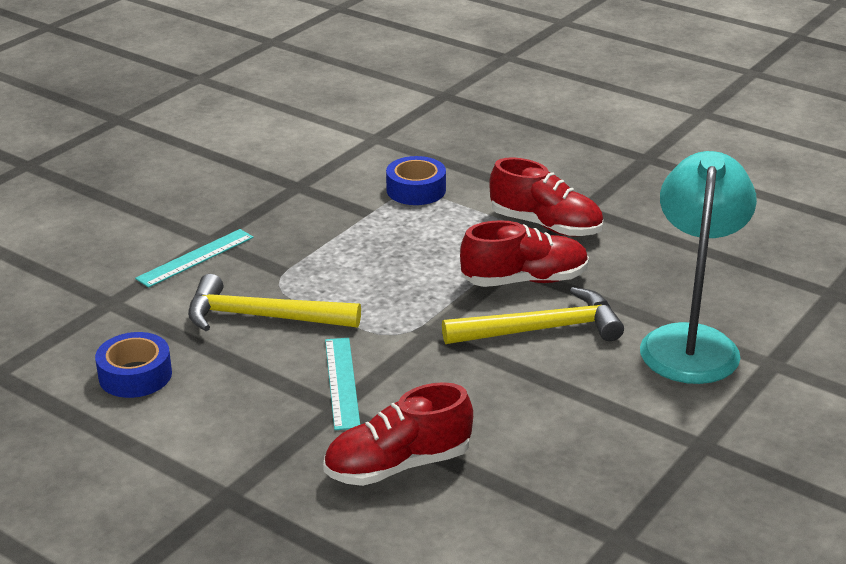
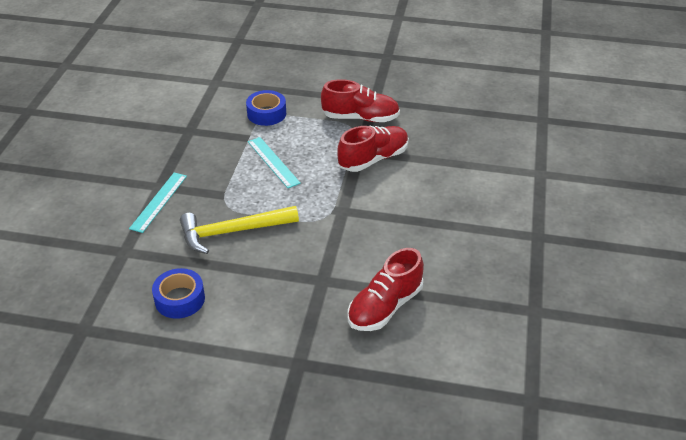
camera: 25 degrees left, 10 degrees up
turquoise ruler [325,338,360,430] -> turquoise ruler moved to [248,137,301,188]
yellow hammer [442,287,624,344] -> none
turquoise lamp [640,151,757,384] -> none

